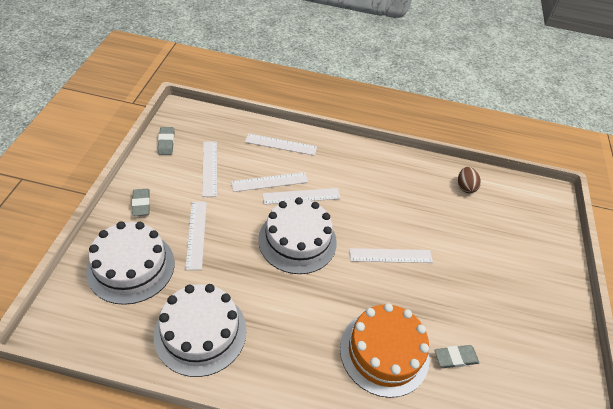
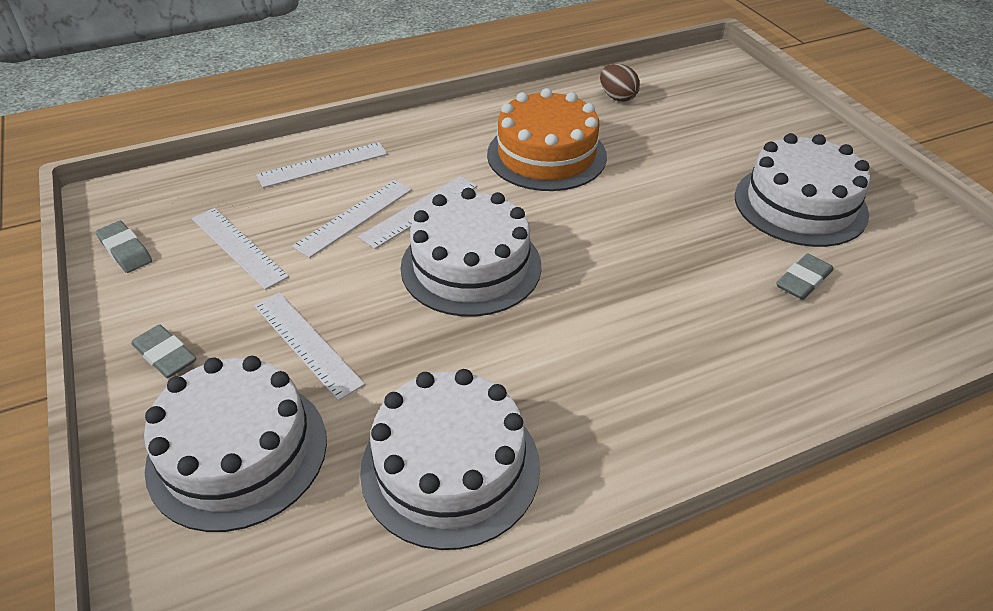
camera: 30 degrees left, 5 degrees down
orange cake [340,303,430,398] -> orange cake moved to [487,88,607,191]
white ruler [349,248,433,263] -> none
none -> white cake [735,133,870,247]

